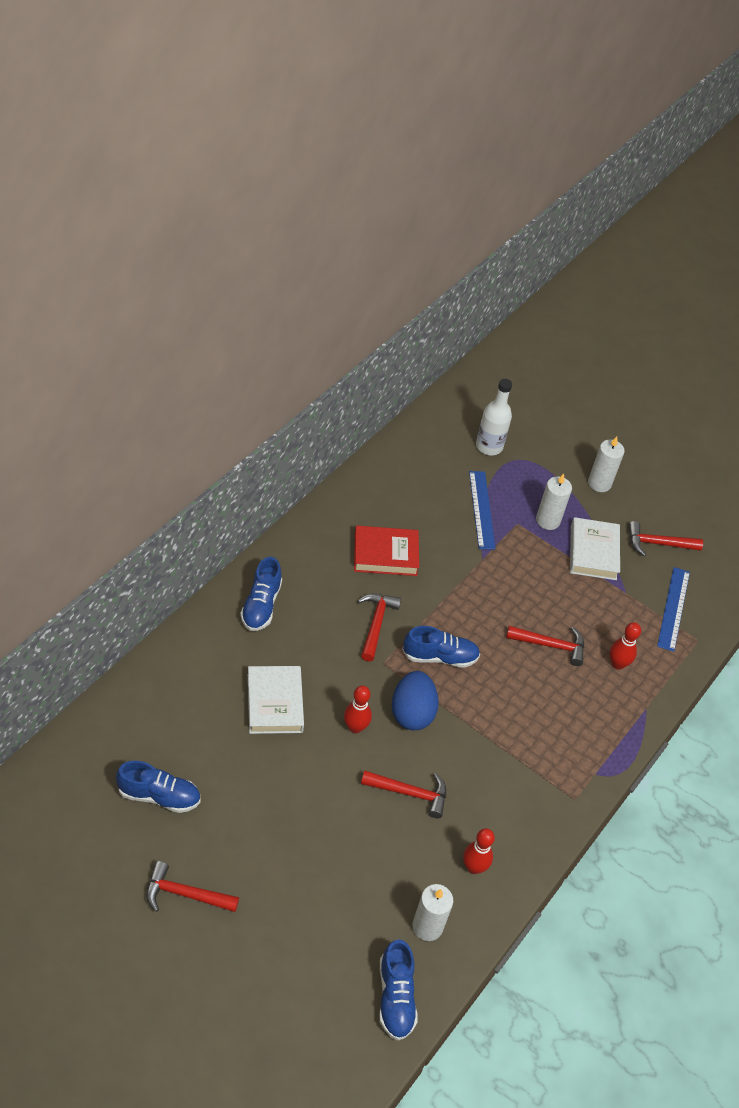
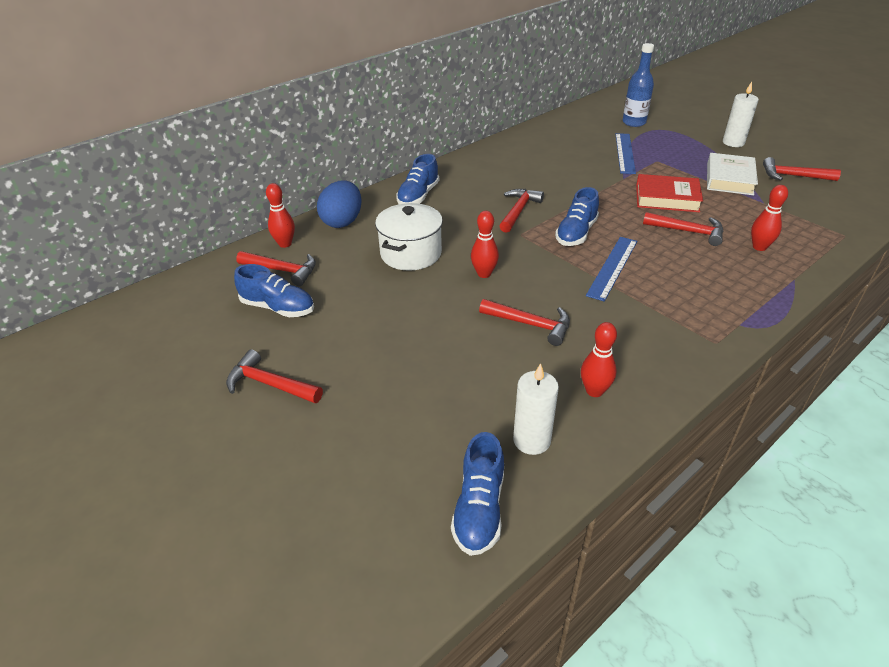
camera: 20 degrees right, 10 degrees down
white book [248,666,304,734] -> white pot [375,203,443,271]
red book [354,526,419,576] -> red book moved to [636,174,703,212]
blue egg [392,671,439,730] -> blue egg moved to [317,180,361,228]
blue shoe [402,626,480,668] -> blue shoe turned 105 degrees clockwise [555,187,599,246]
white bottle [476,379,512,455] -> blue bottle [623,43,654,127]
white candle [536,474,572,530] -> none
blue ruler [657,567,690,652] -> blue ruler moved to [586,237,637,301]
none -> red hammer [236,251,316,286]
none -> red bowling pin [266,183,295,248]

